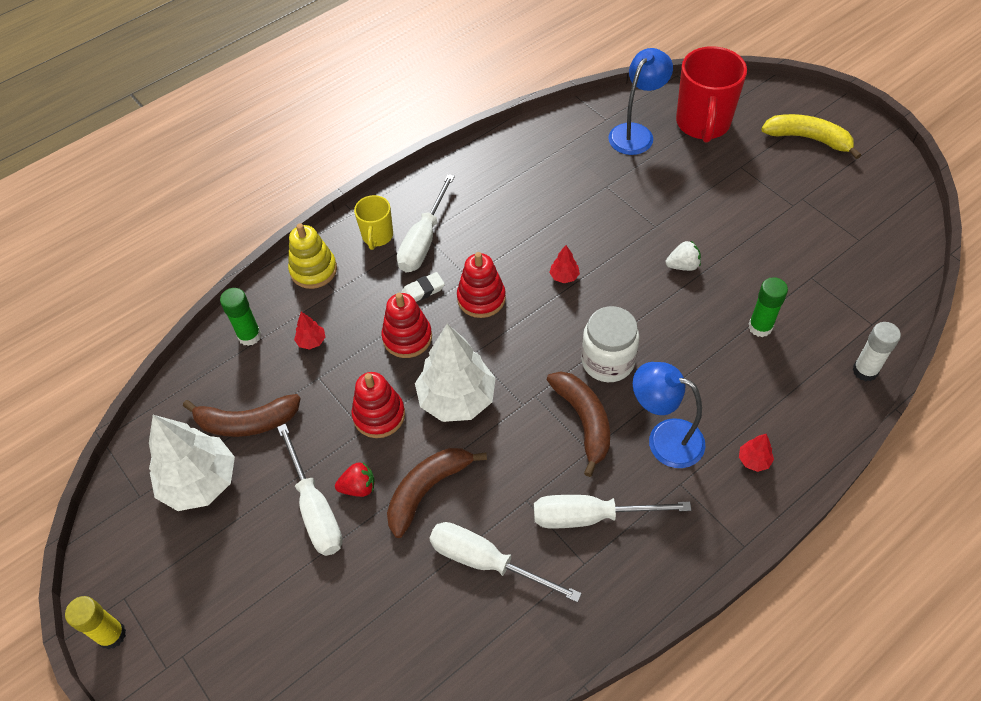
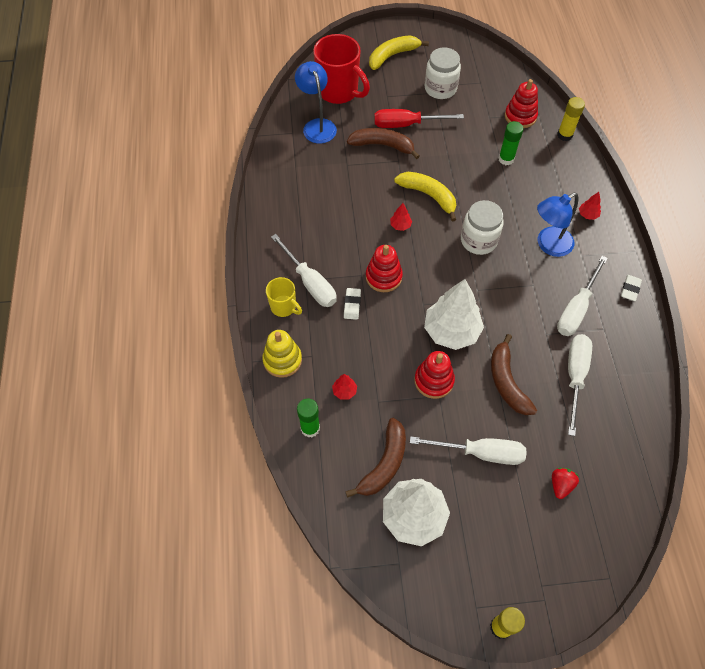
camera: 60 degrees left, 5 degrees up
red strawberry [335,463,375,497] -> red strawberry moved to [552,468,579,499]
red stacking toy [381,293,432,358] -> red stacking toy moved to [505,79,538,128]
white screwdriver [429,522,582,602] -> white screwdriver turned 135 degrees clockwise [568,334,592,436]
brown banana [547,371,610,477] -> brown banana moved to [347,128,420,159]
white strawberry [666,241,701,271] -> none
white glue stick [852,322,901,381] -> yellow glue stick [557,97,585,141]
none -> red screwdriver [374,109,464,128]
none -> yellow banana [394,172,456,222]
none -> white jar [425,47,461,99]
none -> white eraser [621,275,642,301]

